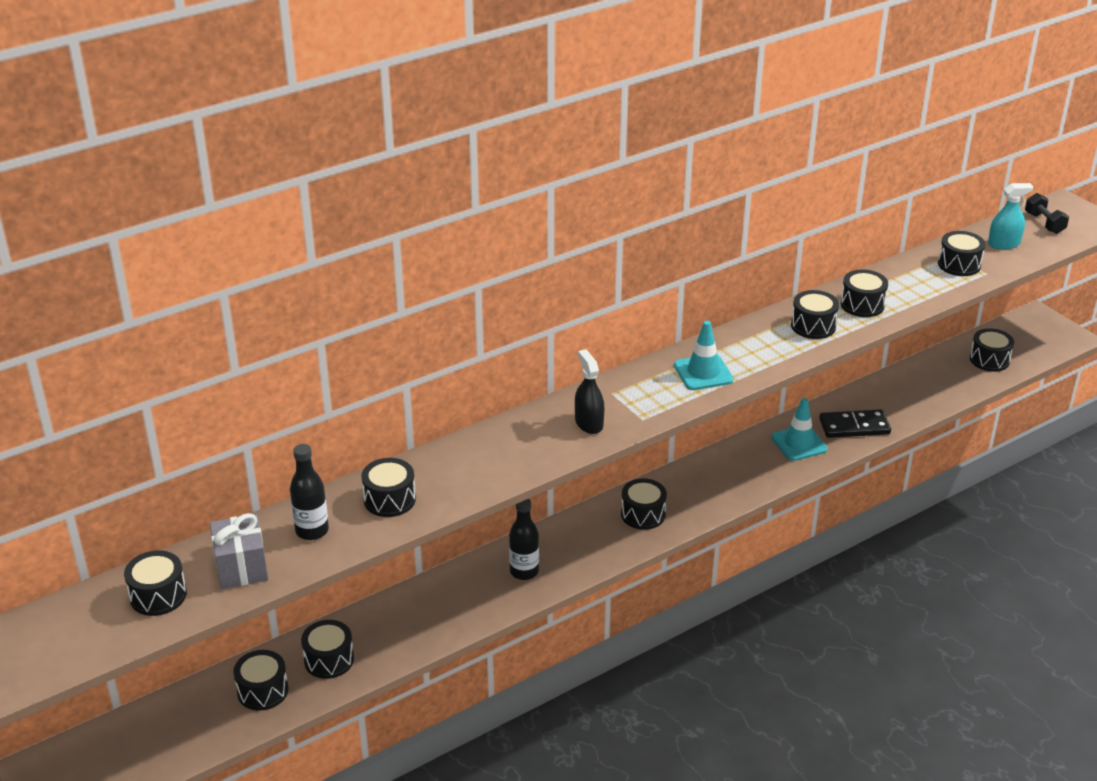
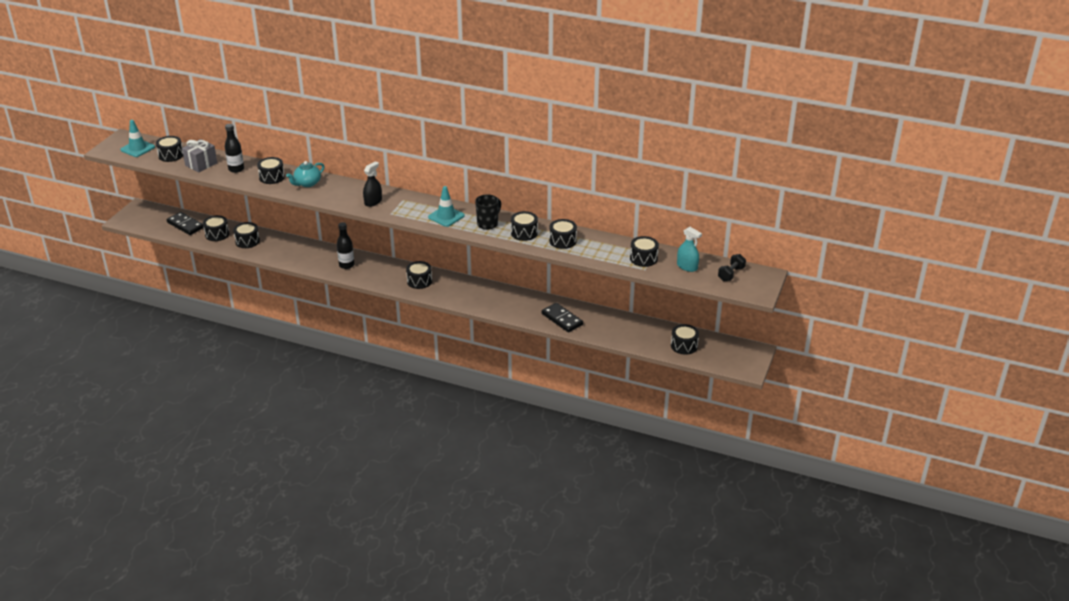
camera: 55 degrees right, 0 degrees up
turquoise traffic cone [771,398,828,461] -> turquoise traffic cone moved to [121,120,155,157]
none -> black domino [167,212,204,235]
none -> turquoise teapot [286,161,324,187]
none -> black mug [475,194,501,230]

